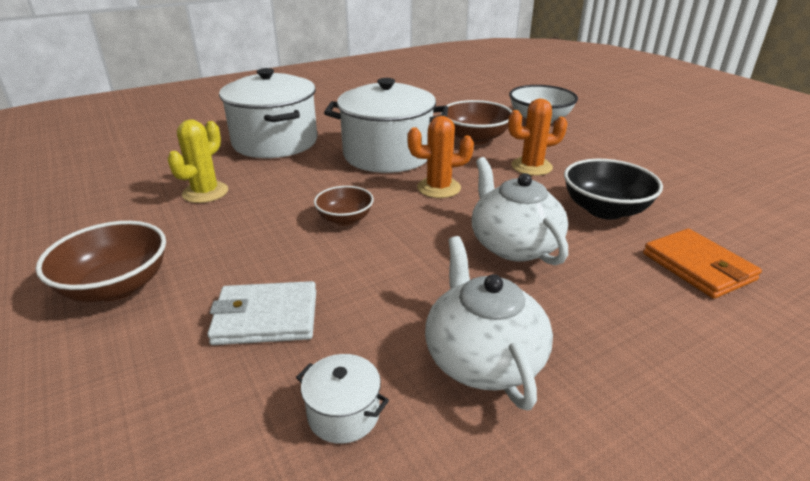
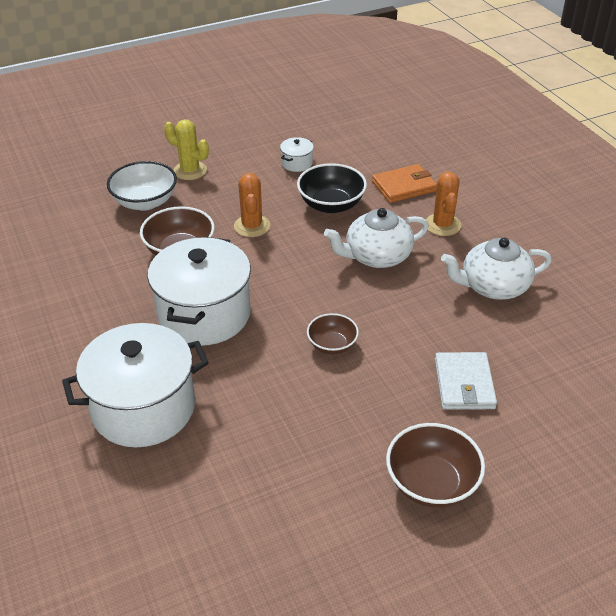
camera: 85 degrees left, 10 degrees up
yellow cactus [167,120,228,203] -> yellow cactus moved to [164,119,209,180]
white pot [296,354,389,444] -> white pot moved to [280,137,314,172]
orange cactus [407,116,474,198] -> orange cactus moved to [426,172,461,236]

